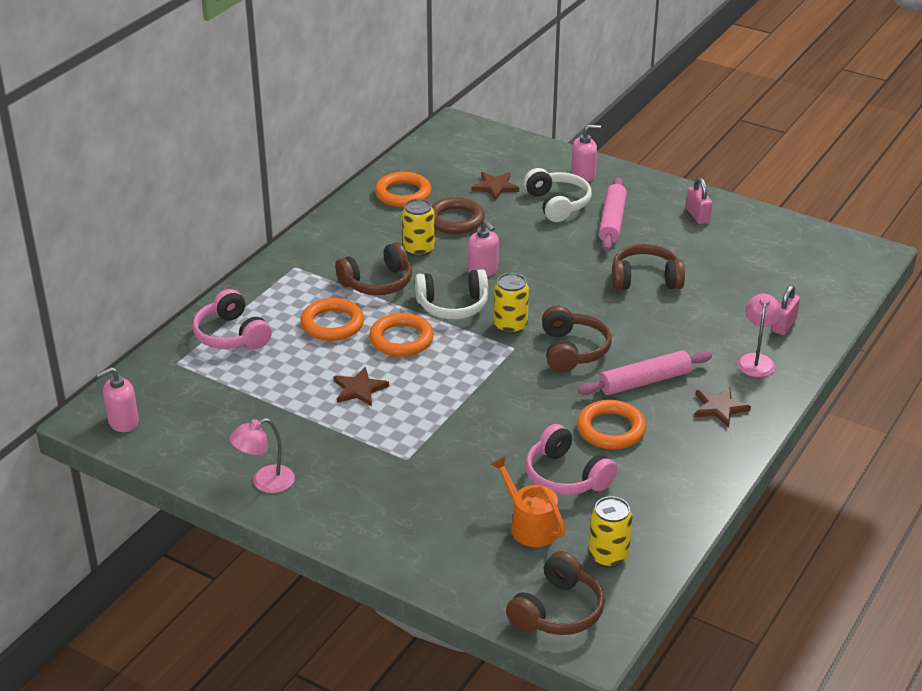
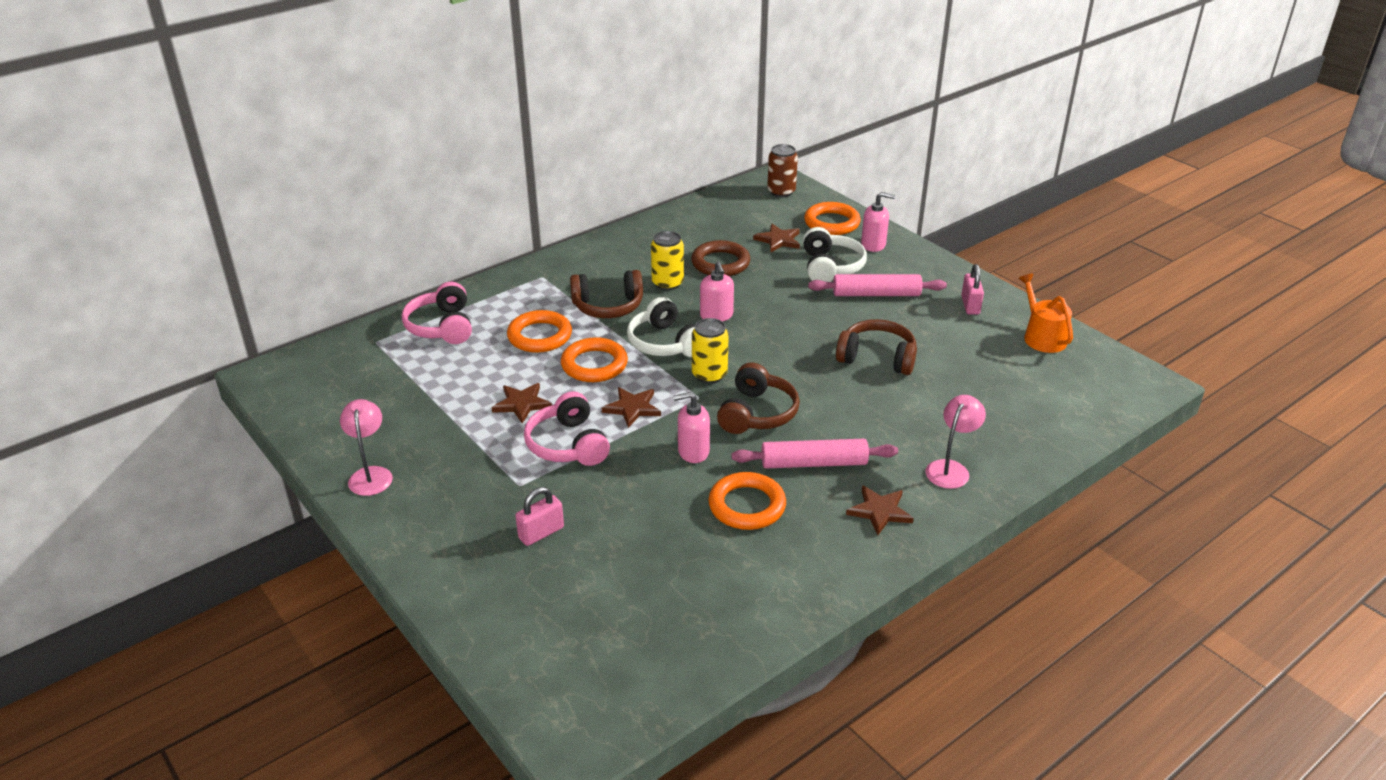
camera: 20 degrees right, 0 degrees up
pink soap dispenser [96,367,139,432] -> pink soap dispenser moved to [673,392,710,463]
pink lamp [229,418,295,493] -> pink lamp turned 90 degrees clockwise [340,399,393,496]
orange ring [375,172,431,207] -> orange ring moved to [804,202,861,235]
white headphones [415,269,488,319] -> white headphones turned 45 degrees clockwise [627,297,695,357]
orange watering can [490,456,566,547] -> orange watering can moved to [1018,274,1073,353]
brown headphones [506,551,605,635] -> none
pink headphones [525,424,617,495] -> pink headphones moved to [524,391,610,466]
yellow can [589,496,633,568] -> none
pink rolling pin [599,178,627,251] -> pink rolling pin turned 60 degrees clockwise [808,274,947,296]
pink padlock [772,285,800,335] -> pink padlock moved to [515,487,564,546]
none -> brown star [602,387,661,428]
none -> brown can [767,144,798,197]

